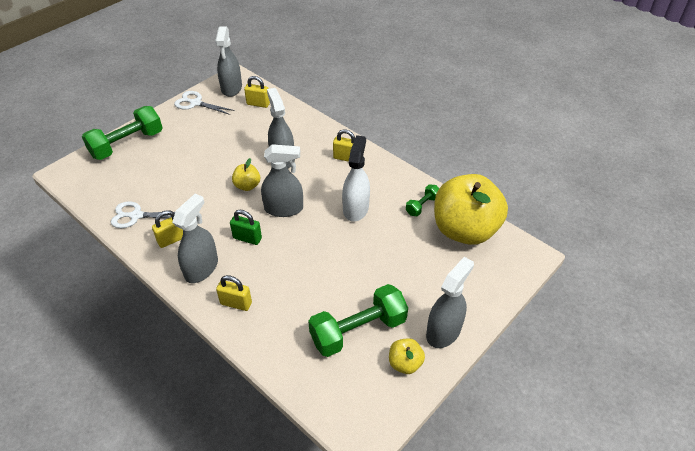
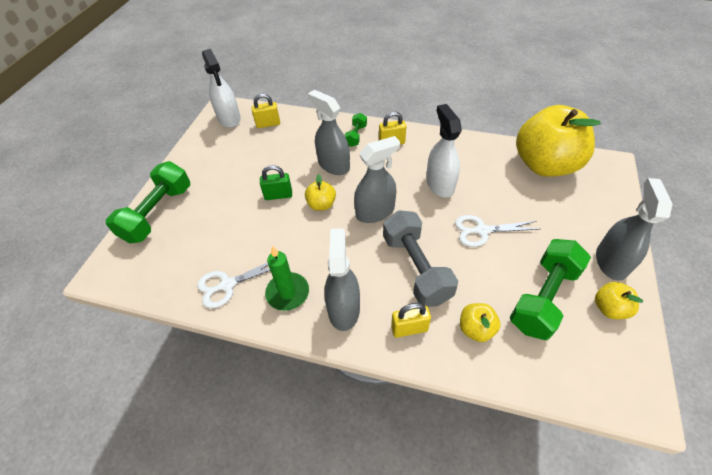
camera: 25 degrees left, 5 degrees up
yellow padlock [152,210,183,248] -> green candle [265,246,309,311]
white scissors [174,91,235,115] -> white scissors moved to [455,215,539,247]
grey spray bottle [215,27,242,97] -> white spray bottle [202,49,241,128]
green padlock [230,210,262,245] -> green padlock moved to [260,165,292,200]
green dumbbell [406,184,439,216] -> green dumbbell moved to [344,113,367,147]
none -> grey dumbbell [383,210,458,307]
none -> yellow apple [460,303,501,342]

